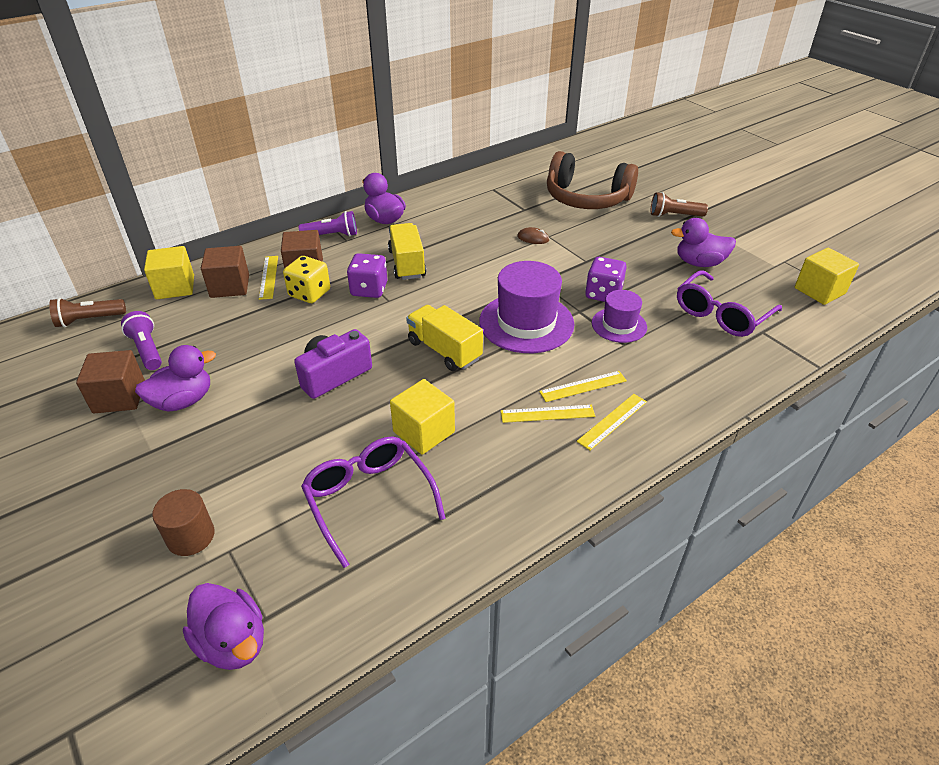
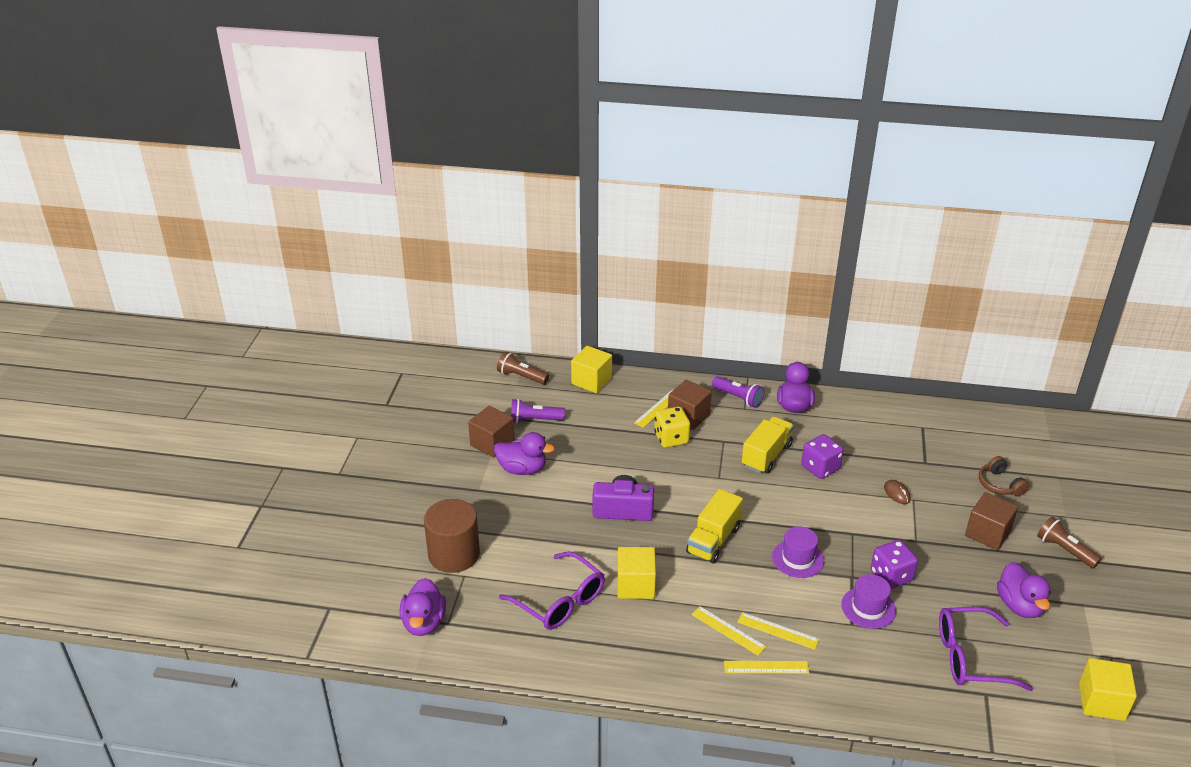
camera: 45 degrees right, 5 degrees down
purple flashlight [121,311,162,370] -> purple flashlight turned 105 degrees counterclockwise [511,399,565,423]
brown cylinder [152,489,215,556] -> brown cylinder [424,499,480,573], size x1.60
brown cube [201,246,249,298] -> brown cube moved to [965,492,1018,550]
purple glasses [301,436,446,568] -> purple glasses turned 120 degrees clockwise [499,551,605,630]
purple dice [347,253,388,298] -> purple dice moved to [801,434,843,479]
yellow truck [406,305,483,371] -> yellow truck turned 150 degrees counterclockwise [686,489,743,563]
purple hat [479,261,574,353] -> purple hat [772,526,824,578], size x0.58
brown headphones [547,151,638,209] -> brown headphones [979,456,1029,496], size x0.47
purple duck [671,218,736,267] -> purple duck turned 150 degrees counterclockwise [997,562,1051,618]

